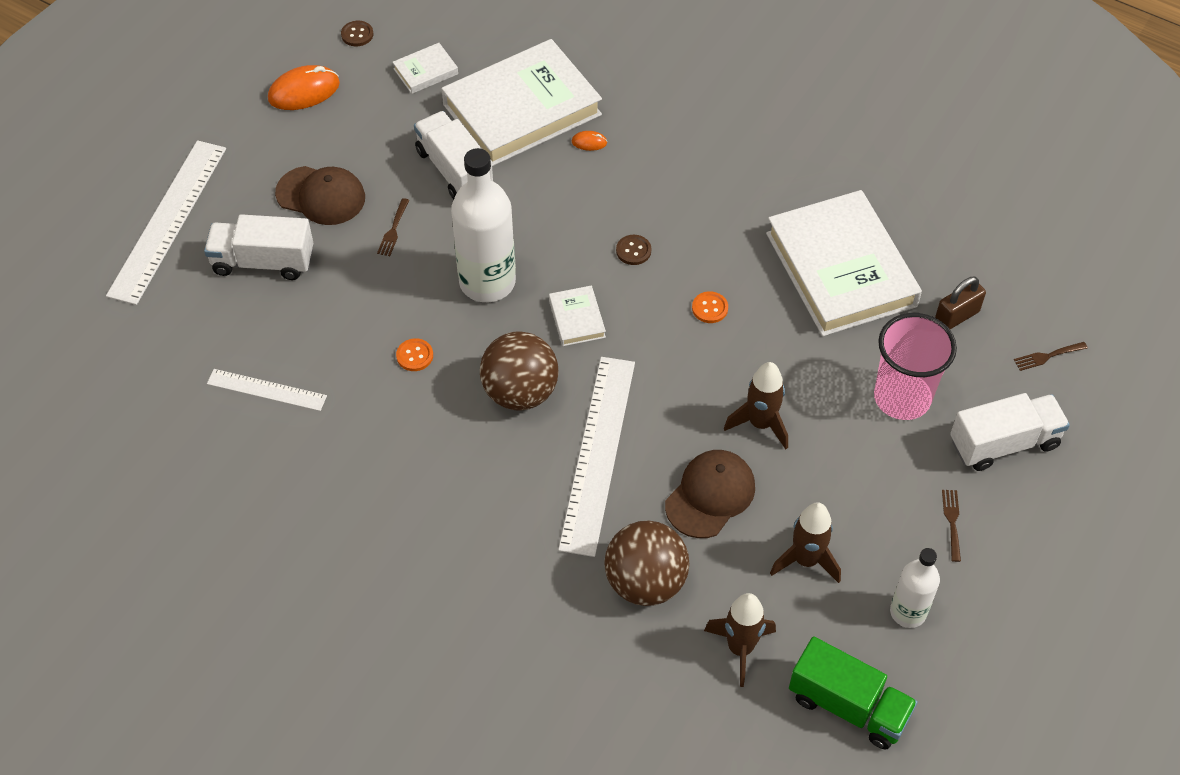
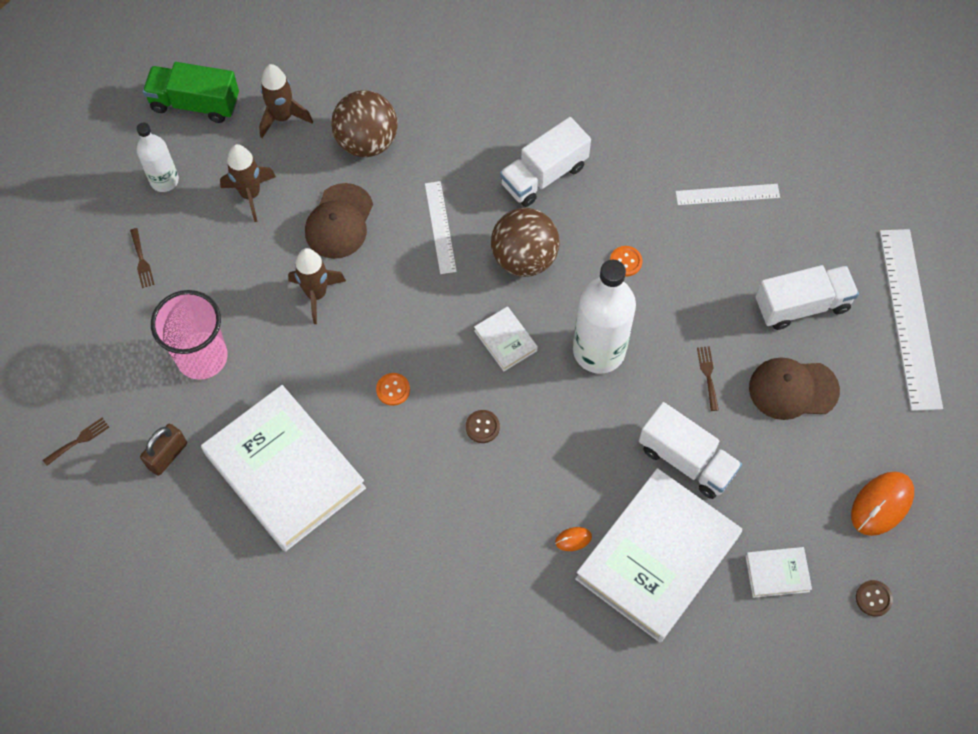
camera: 160 degrees right, 10 degrees up
white book [393,43,458,94] -> white book turned 45 degrees clockwise [745,547,812,598]
white ruler [558,357,635,557] -> white ruler [425,181,457,274], size x0.54
white truck [950,393,1070,471] -> white truck moved to [500,117,591,207]

